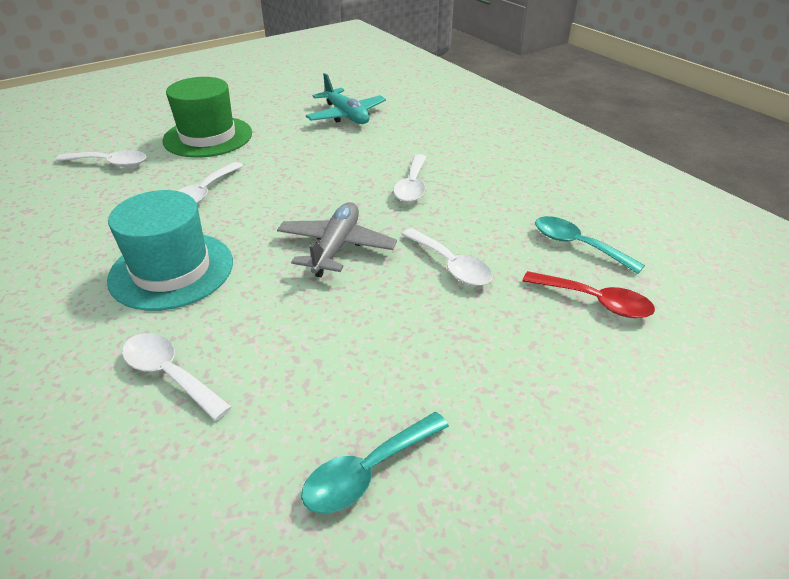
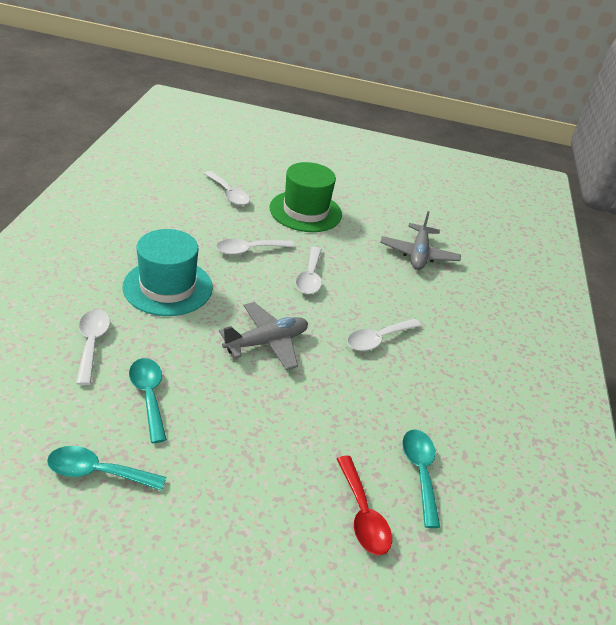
camera: 40 degrees right, 0 degrees up
turquoise plane [306,73,386,124] -> grey plane [380,211,461,270]
white spoon [401,228,493,286] -> white spoon moved to [296,247,322,294]
none -> turquoise spoon [129,358,167,443]

